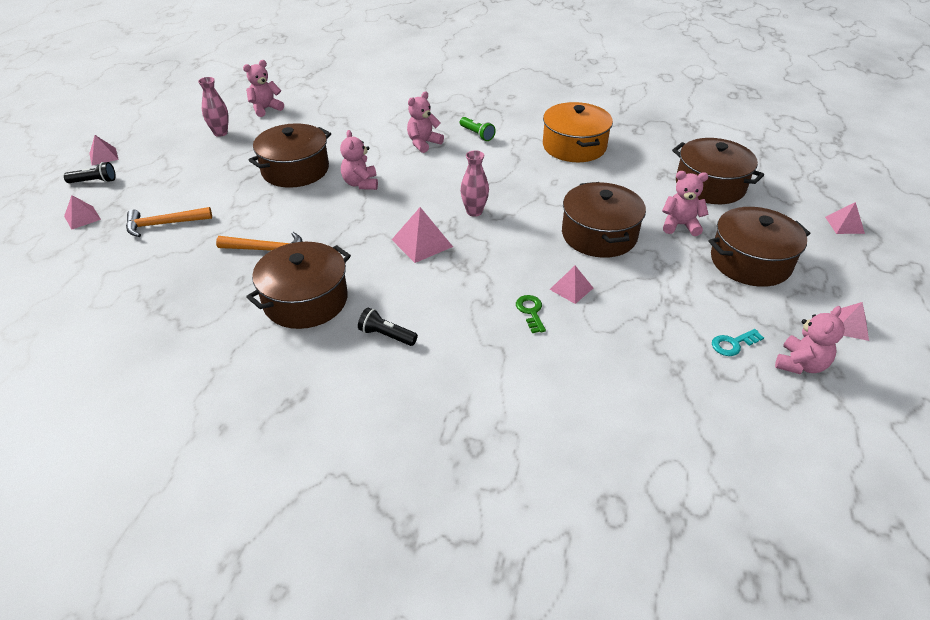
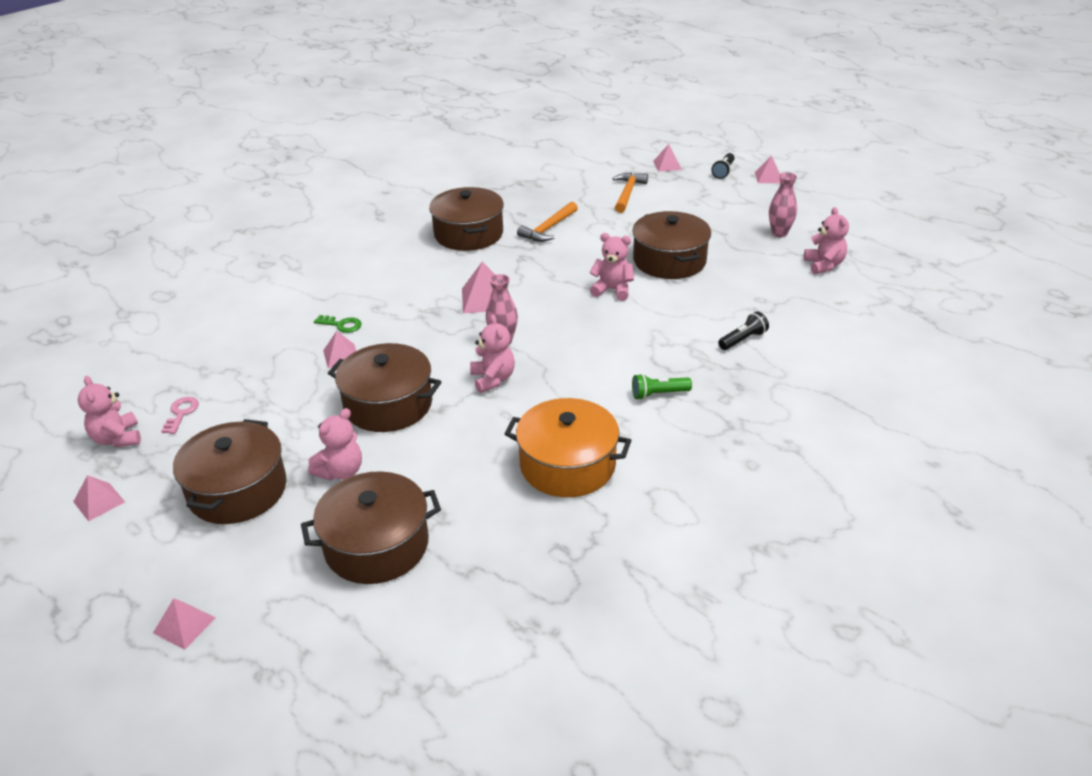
camera: 120 degrees right, 5 degrees down
black flashlight [358,308,418,346] -> black flashlight moved to [718,311,769,350]
pink teddy bear [407,91,444,153] -> pink teddy bear moved to [470,315,515,393]
turquoise key [712,329,764,356] -> pink key [161,397,199,434]

